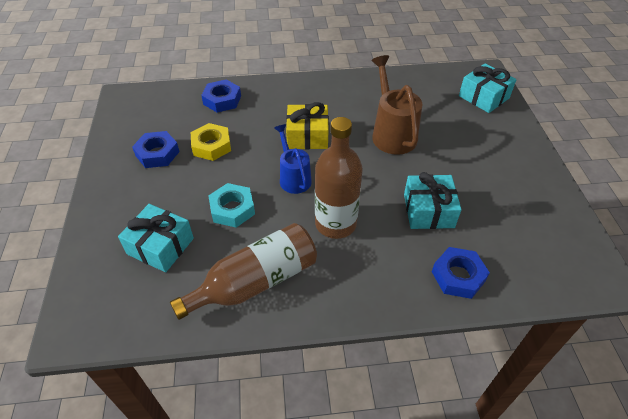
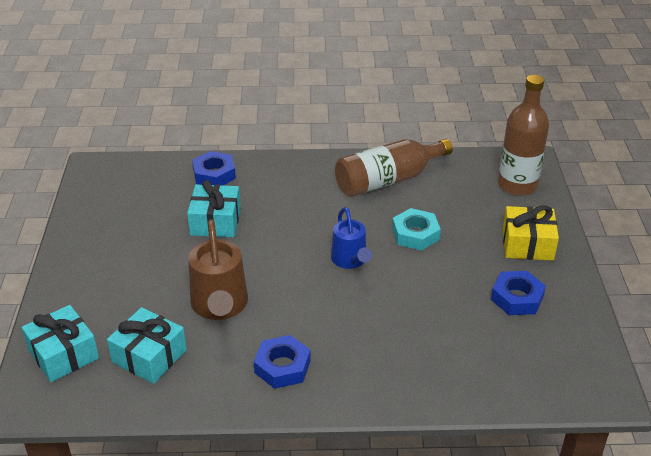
camera: 175 degrees left, 10 degrees down
turquoise gift [118,204,194,272] -> turquoise gift moved to [107,307,187,384]
yellow nut [191,123,231,161] -> none
blue nut [201,80,241,112] -> blue nut moved to [254,335,311,389]
yellow gift [286,102,329,149] -> yellow gift moved to [503,205,559,261]
brown bottle [315,117,363,239] -> brown bottle moved to [498,75,549,196]

